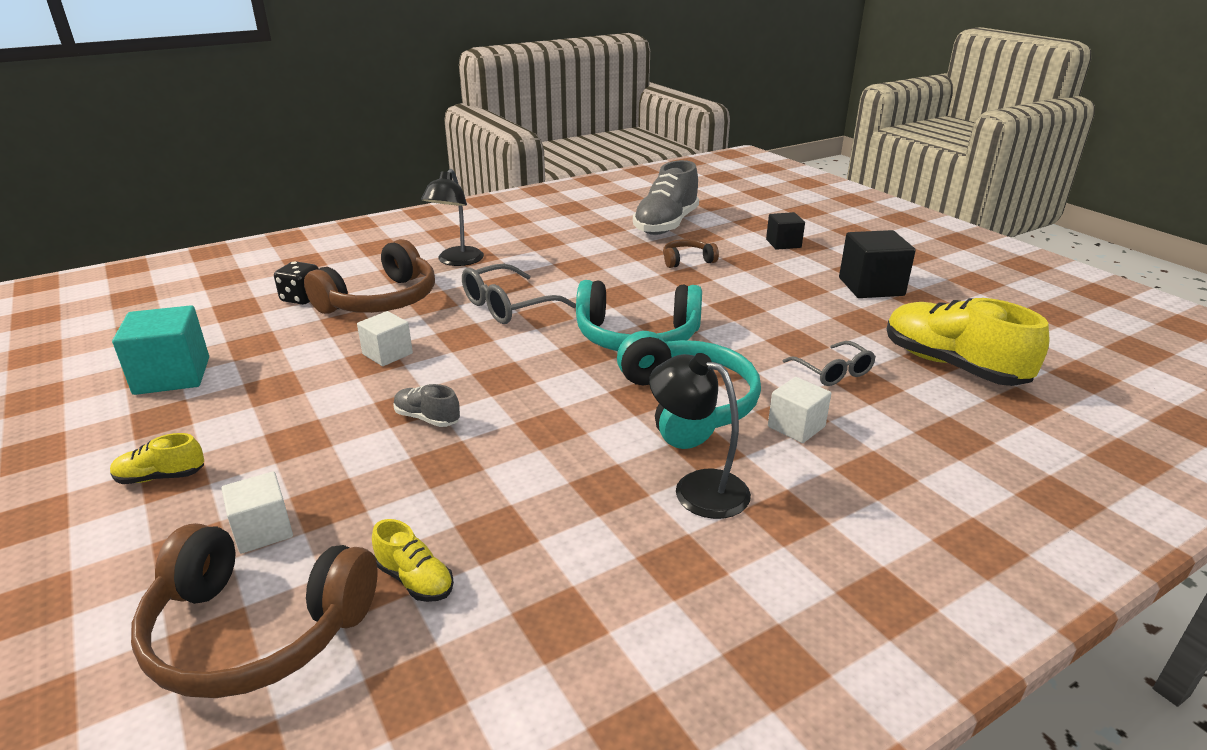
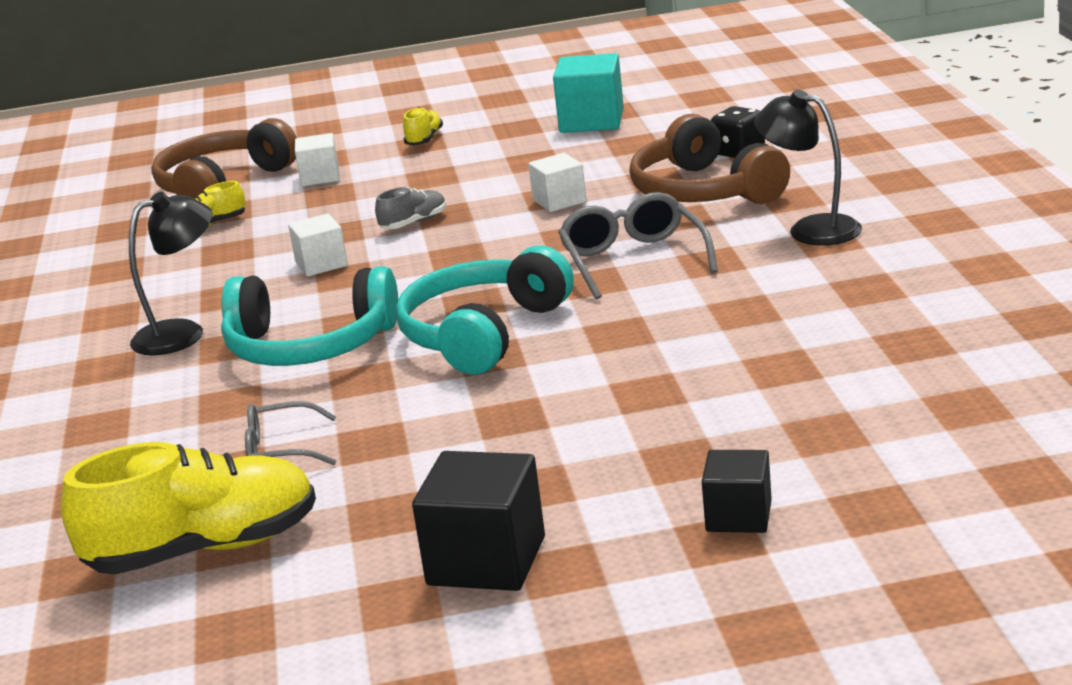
camera: 115 degrees right, 5 degrees down
grey shoe [633,160,699,235] -> none
brown headphones [663,239,719,268] -> none
white cube [768,377,831,443] -> white cube moved to [288,214,348,276]

